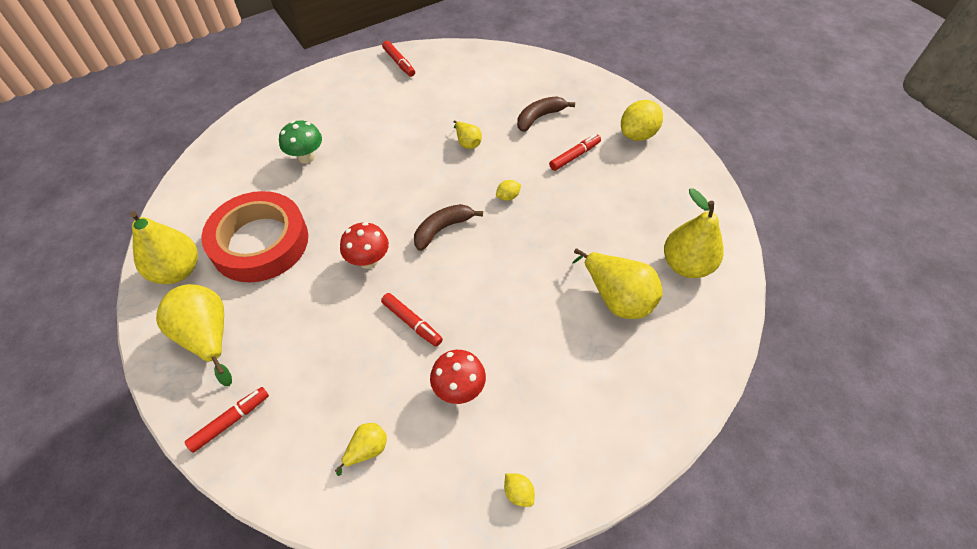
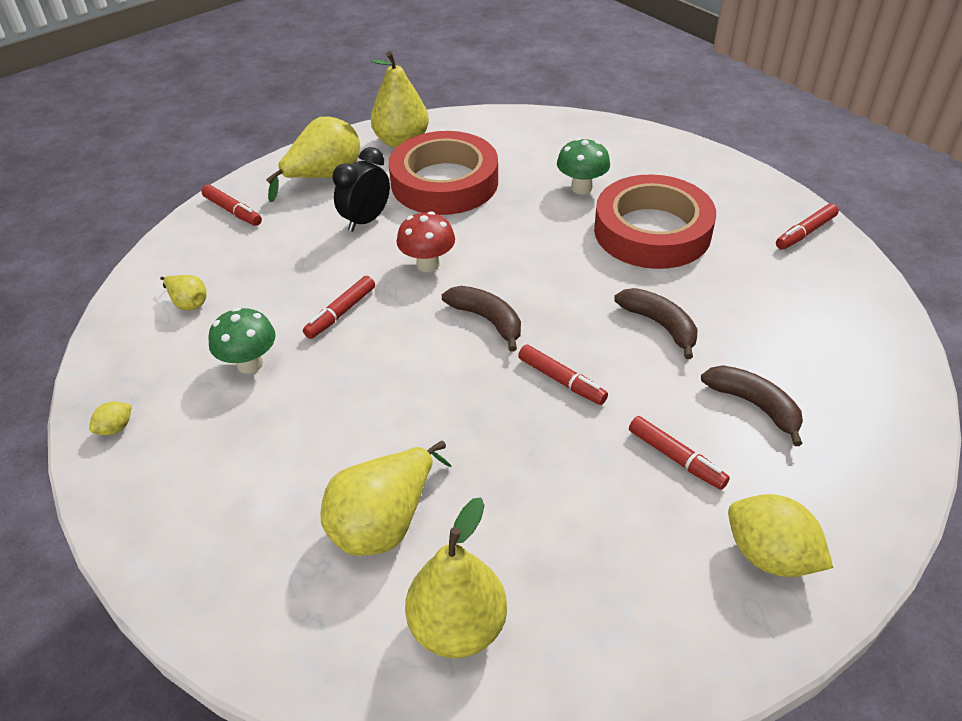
camera: 85 degrees right, 10 degrees down
red mushroom [430,350,486,404] -> green mushroom [208,307,276,374]
yellow pear [453,120,482,149] -> brown banana [614,288,698,359]
yellow lemon [496,180,521,201] -> red marker [518,345,608,405]
none -> black clock [333,147,390,232]
none -> red tape [594,174,716,269]

